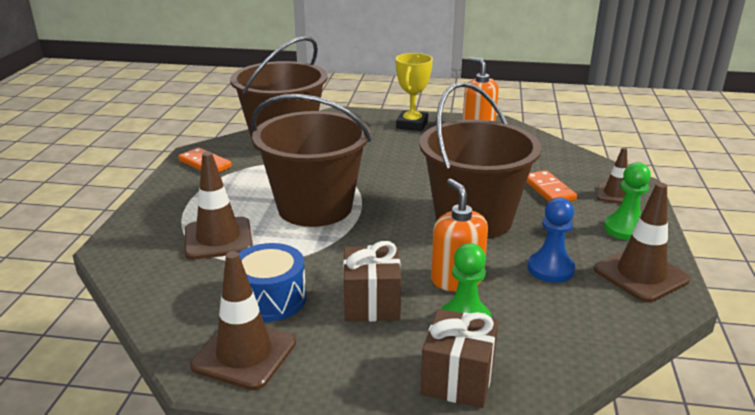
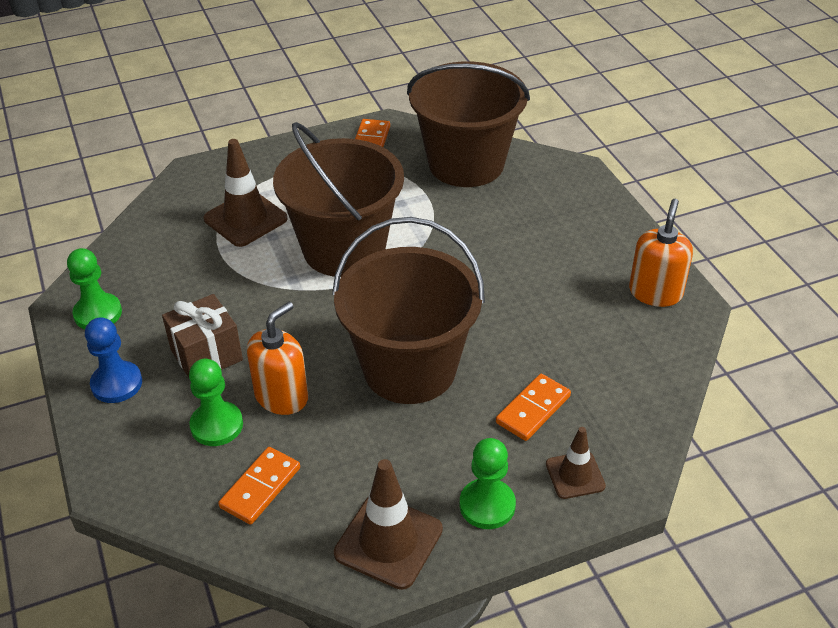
camera: 60 degrees right, 15 degrees up
brown traffic cone [190,251,296,390] -> green pawn [67,248,122,329]
blue drum [239,243,306,322] -> none
yellow trophy [395,53,433,131] -> none
brown gift [421,309,498,408] -> none
blue pawn [528,197,575,283] -> blue pawn moved to [85,317,142,403]
none -> orange domino [218,447,300,525]

